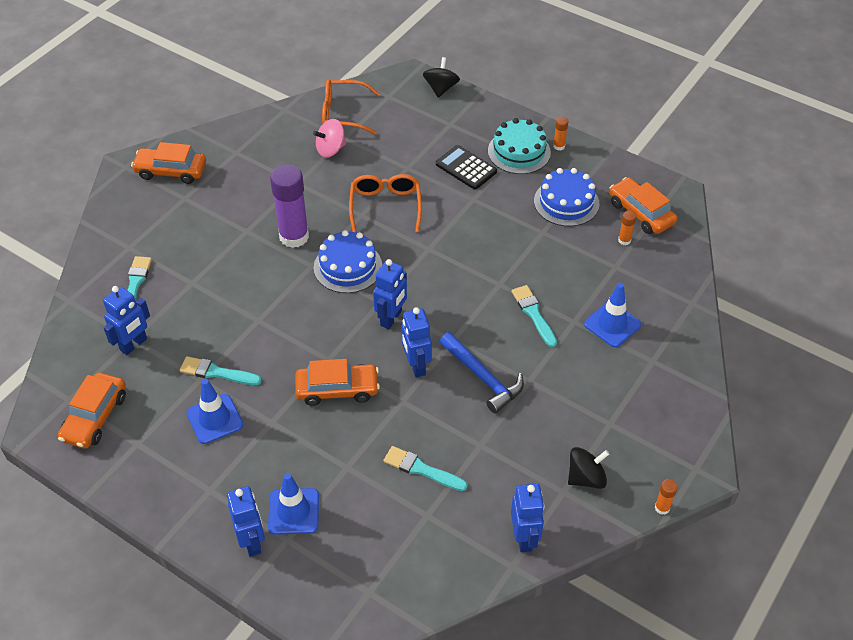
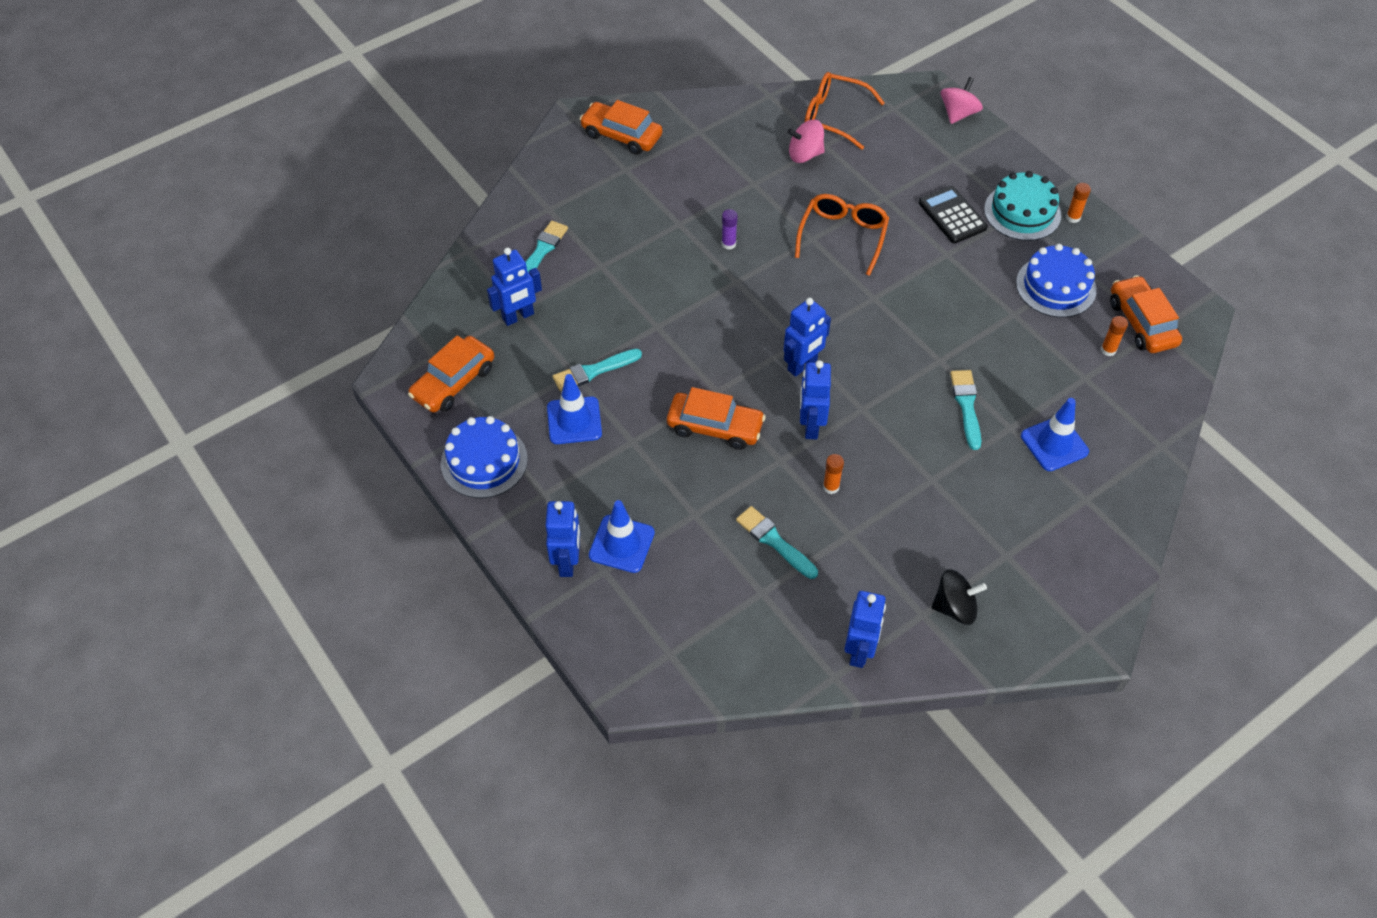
camera: 20 degrees right, 5 degrees up
turquoise brush [180,356,261,385] -> turquoise brush turned 60 degrees counterclockwise [553,349,642,392]
purple glue stick [270,164,309,248] -> purple glue stick [722,209,738,250], size x0.43
blue cake [314,230,382,293] -> blue cake moved to [441,416,528,498]
black spinning top [423,57,460,98] -> pink spinning top [941,77,983,124]
blue hammer [440,332,524,413] -> none
orange glue stick [655,479,678,515] -> orange glue stick moved to [823,454,844,494]

